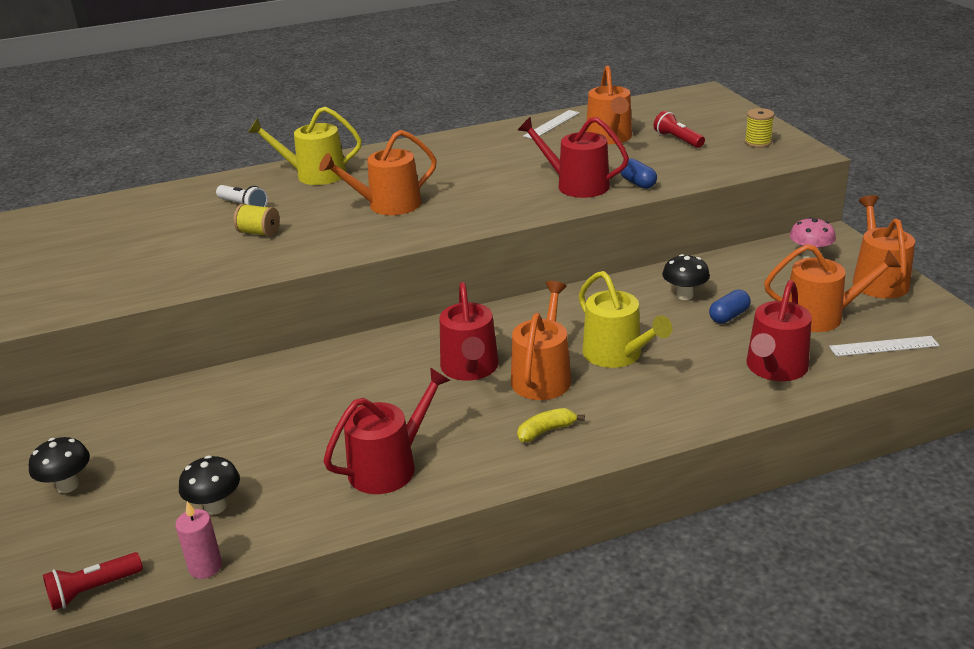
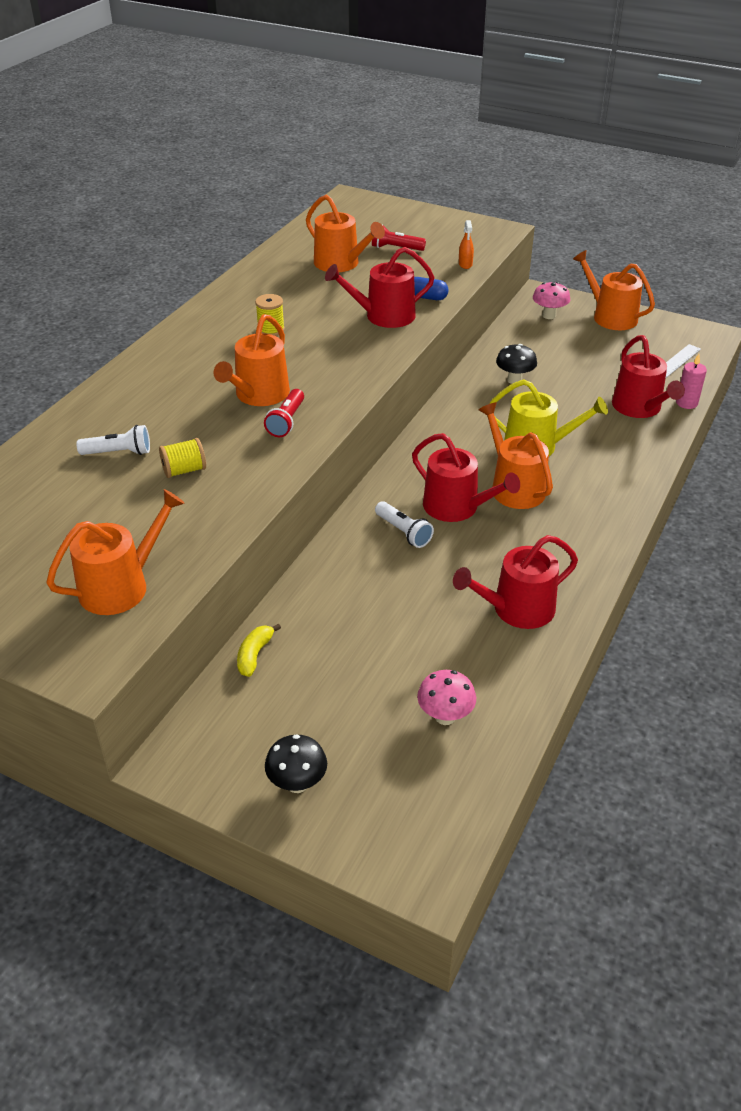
camera: 45 degrees left, 10 degrees up
red flashlight [43,552,143,610] -> red flashlight moved to [264,389,304,437]
pink candle [175,501,222,579] -> pink candle moved to [676,354,707,409]
black mushroom [179,455,240,515] -> pink mushroom [417,670,476,725]
yellow watering can [248,107,362,185] -> none
red watering can [323,367,451,494] -> red watering can turned 120 degrees counterclockwise [453,535,578,629]
yellow banana [517,408,585,442] -> yellow banana moved to [237,624,281,677]
white ruler [523,110,580,139] -> none
blue capsule [709,290,751,324] -> none
yellow spool [745,108,774,148] -> yellow spool moved to [255,294,285,336]
orange watering can [764,244,901,332] -> orange watering can moved to [46,489,185,615]
none -> white flashlight [375,501,434,548]
none -> orange spray bottle [459,220,474,269]

